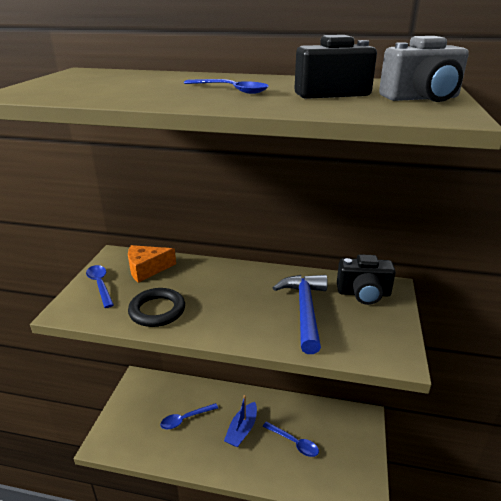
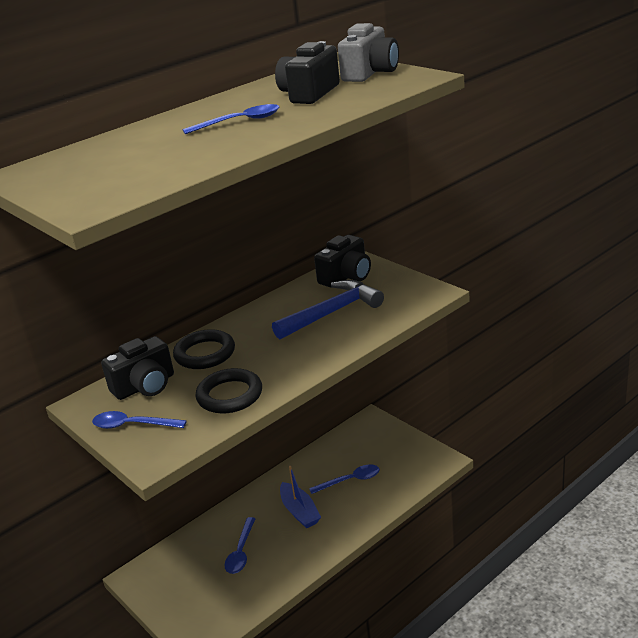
camera: 50 degrees left, 0 degrees up
orange cheese [128,245,176,283] -> black camera [101,336,174,400]
blue hammer [273,275,328,354] -> blue hammer turned 105 degrees clockwise [272,280,384,339]
none -> black ring [173,329,235,369]

